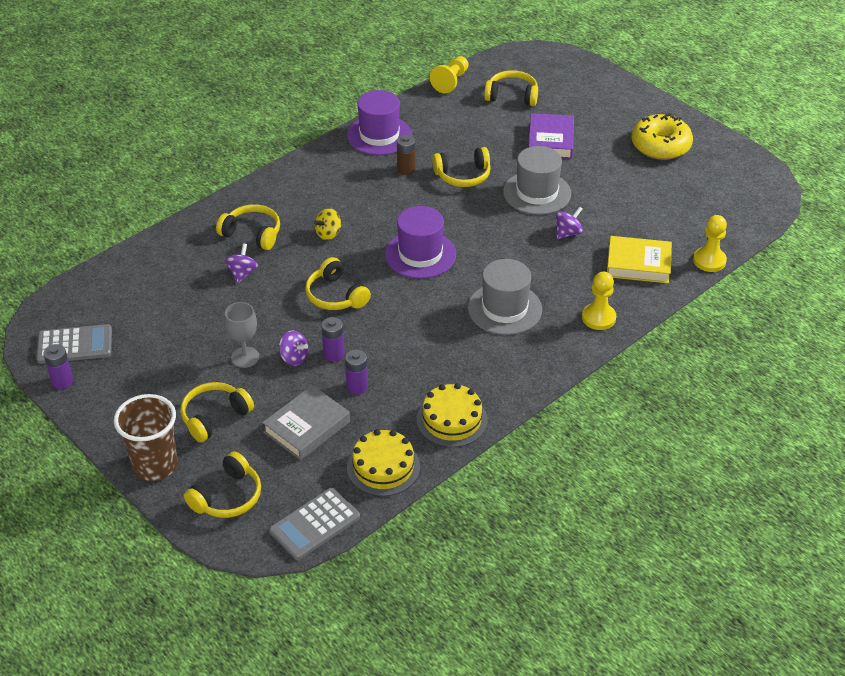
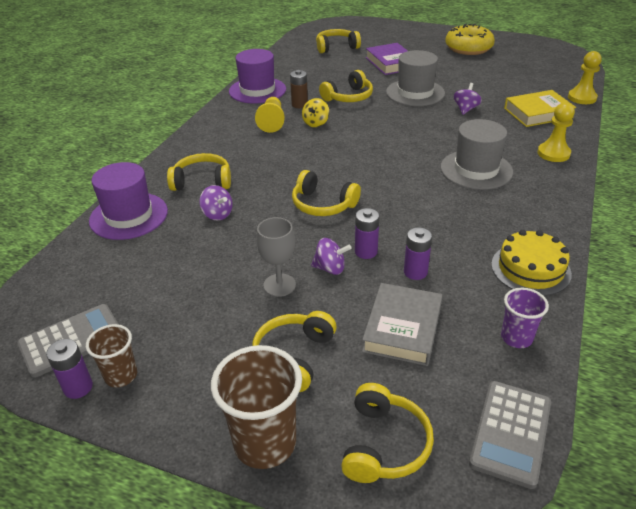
camera: 25 degrees left, 5 degrees down
purple spinning top [225,244,258,283] -> purple spinning top turned 150 degrees clockwise [199,185,232,220]
yellow spinning top [314,208,341,240] -> yellow spinning top moved to [302,98,329,127]
yellow cake [347,429,420,496] -> purple cup [501,288,549,348]
purple hat [385,206,456,279] -> purple hat moved to [89,162,168,240]
yellow pawn [430,56,469,93] -> yellow pawn moved to [255,97,285,133]
none -> brown cup [86,324,137,387]

